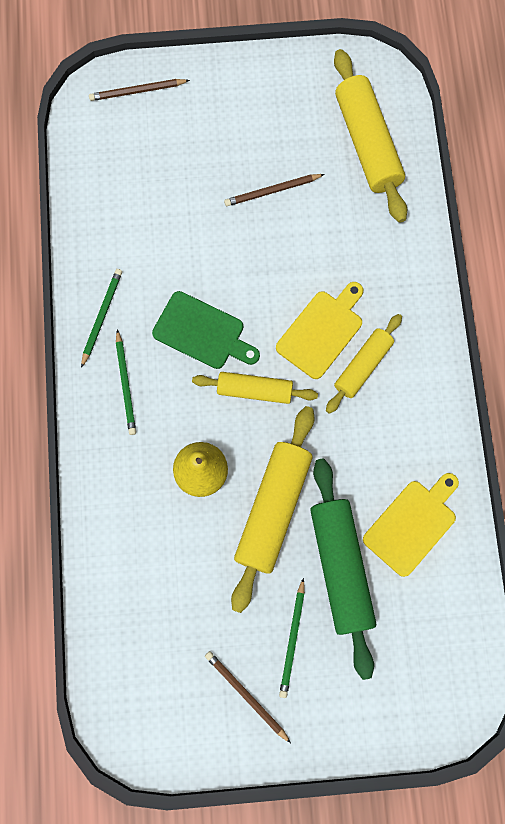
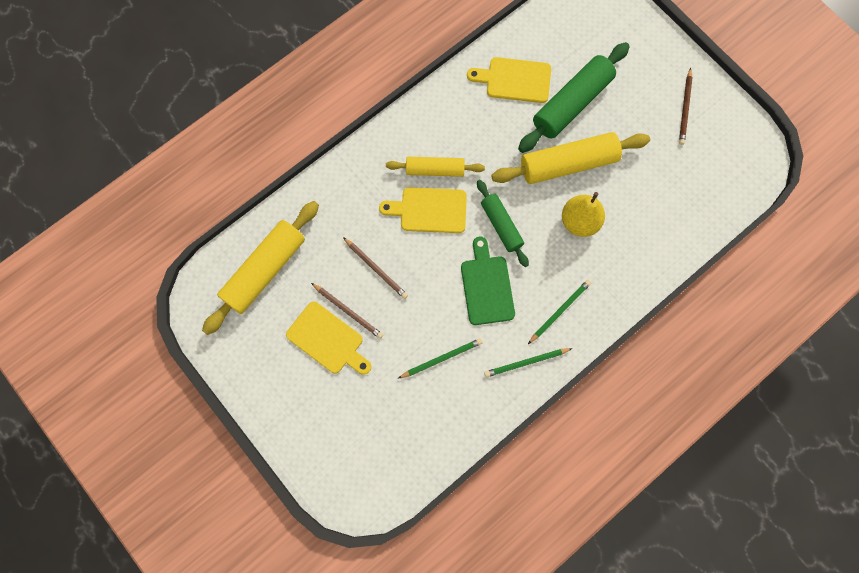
camera: 125 degrees left, 0 degrees up
brown pencil [89,79,190,101] -> brown pencil moved to [343,237,408,299]
yellow rolling pin [192,372,318,404] -> green rolling pin [477,180,529,267]
green pencil [279,578,305,698] -> green pencil moved to [399,338,483,378]
none -> yellow cutting board [286,301,371,375]

